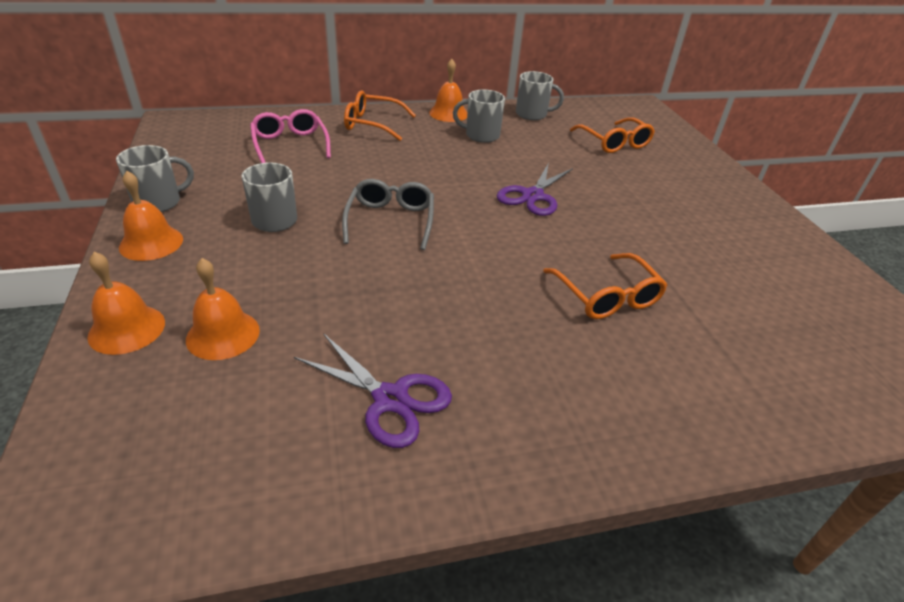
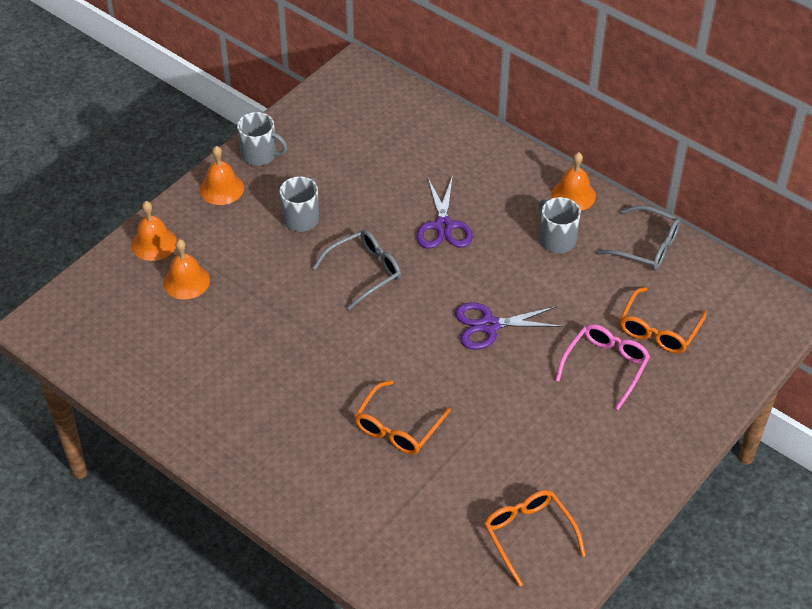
camera: 55 degrees right, 10 degrees up
pink glasses [250,109,331,163] -> pink glasses moved to [555,324,650,410]
purple scissors [294,333,452,448] -> purple scissors moved to [416,175,473,248]
orange glasses [344,90,416,141] -> orange glasses moved to [484,490,586,587]
grey mug [516,71,564,120] -> grey glasses [597,206,680,270]

